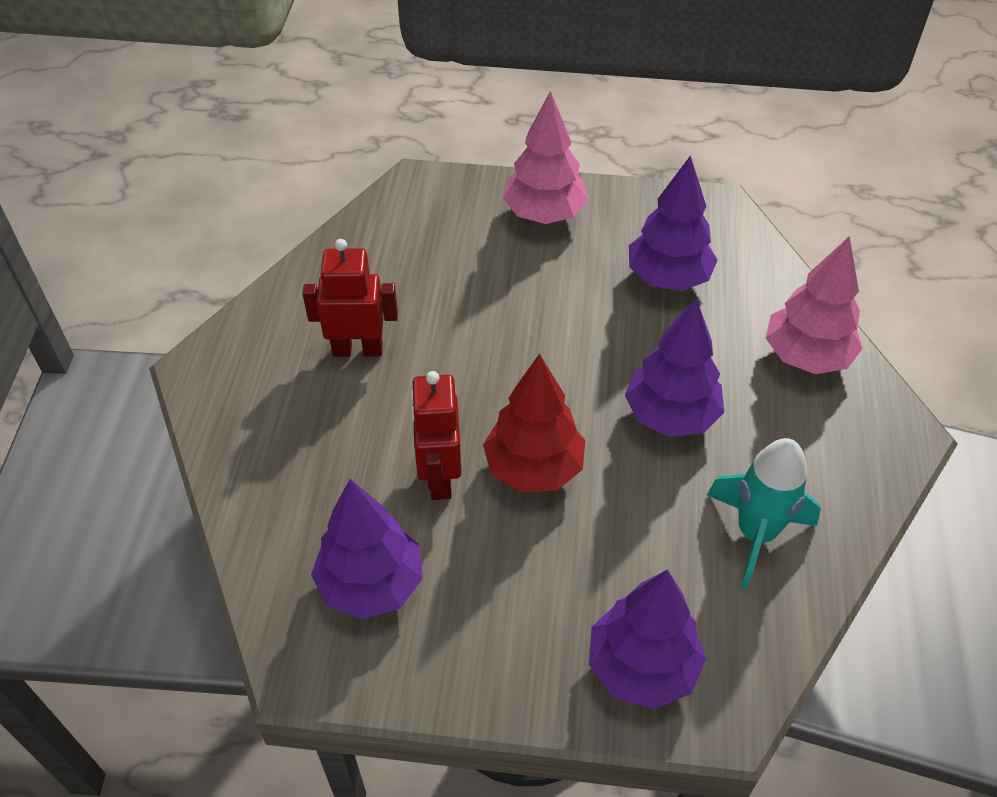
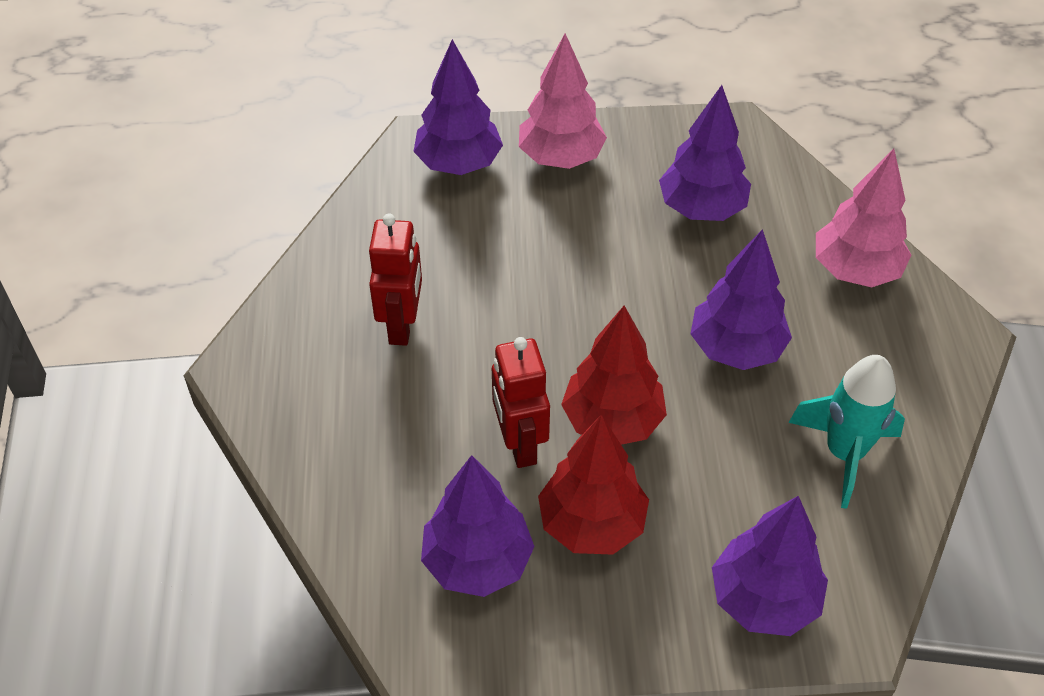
camera: 10 degrees left, 0 degrees up
red robot [302,239,398,357] -> red robot turned 105 degrees clockwise [369,214,422,346]
none -> purple tree [413,39,503,175]
none -> red tree [538,415,649,555]

